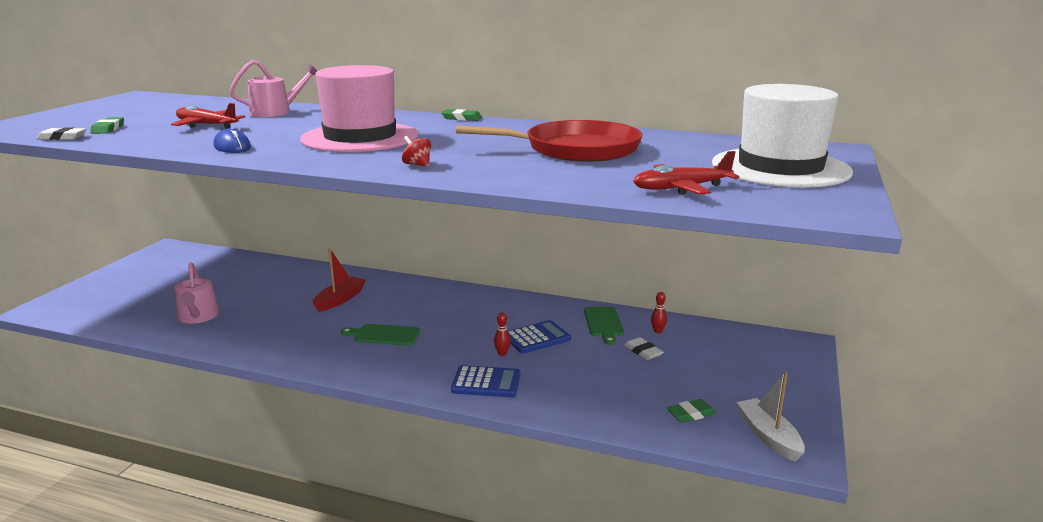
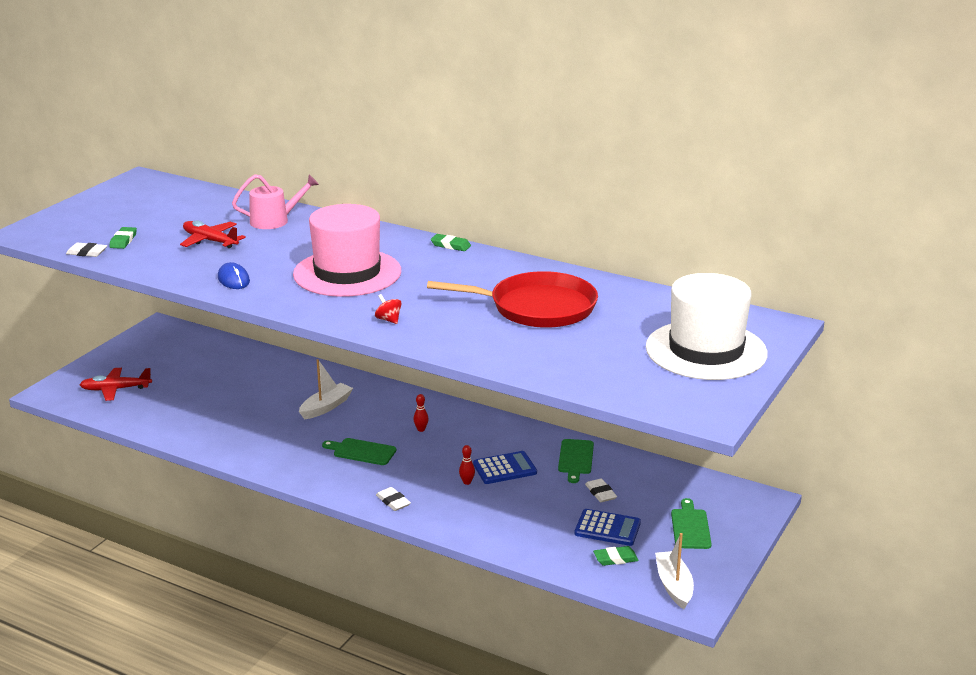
camera: 10 degrees right, 5 degrees up
pink watering can [174,262,219,324] -> none
red boat [313,248,366,312] -> white boat [299,359,353,420]
blue calculator [451,365,521,398] -> blue calculator moved to [574,509,641,546]
red plane [633,151,740,195] -> red plane moved to [80,368,152,401]
red bowling pin [651,292,667,333] -> red bowling pin moved to [413,394,429,432]
none -> white eraser [376,487,411,511]
none -> green cutting board [671,498,712,549]

